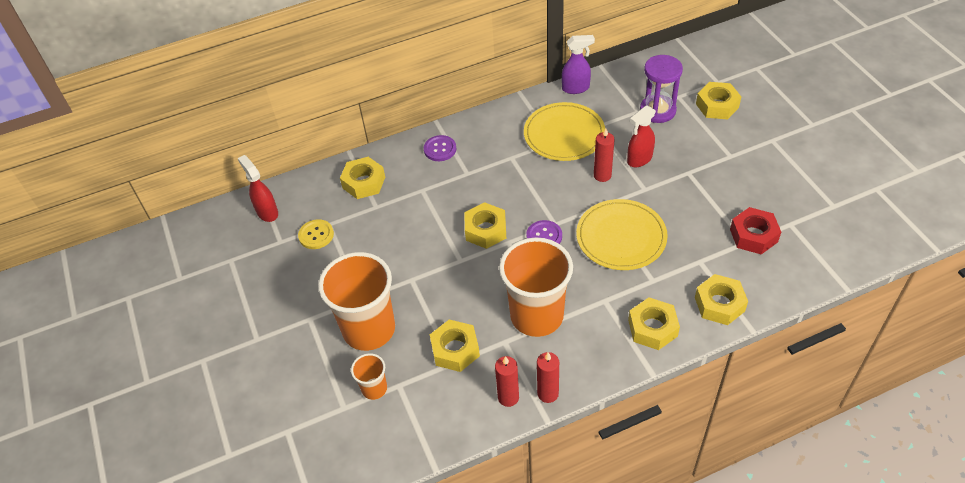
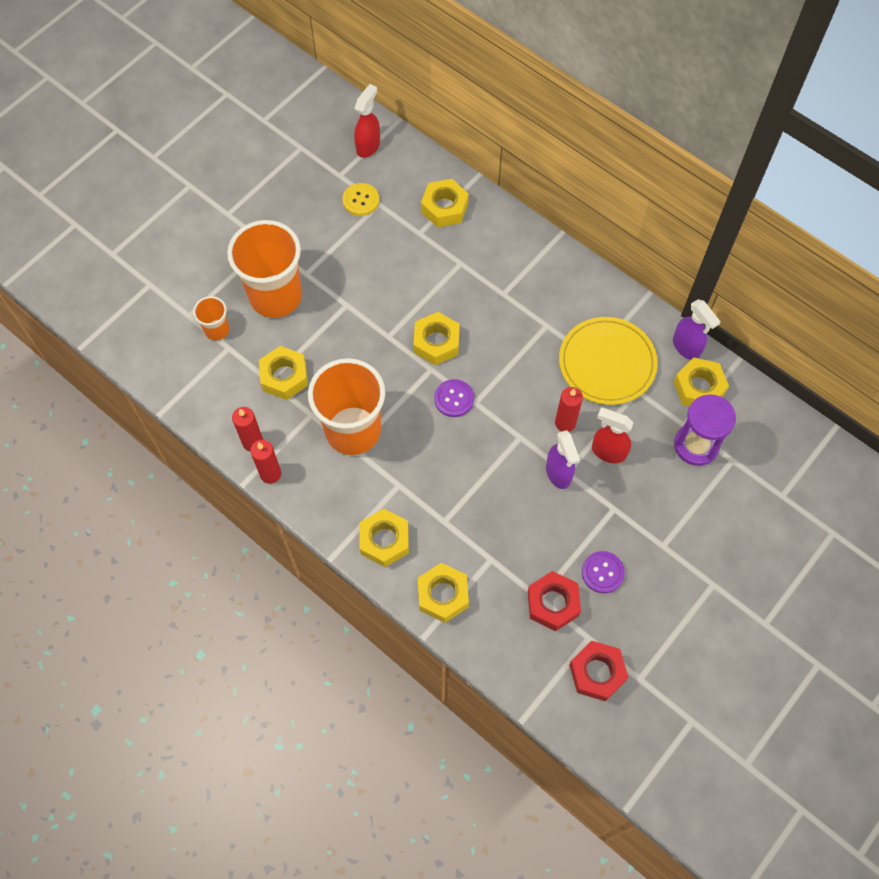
camera: 60 degrees right, 15 degrees up
purple button [424,135,456,161] -> purple button moved to [582,551,625,593]
yellow plate [576,199,668,270] -> none
yellow nut [696,82,741,119] -> yellow nut moved to [673,358,729,407]
none -> purple spray bottle [546,430,580,489]
none -> red nut [569,641,629,701]

